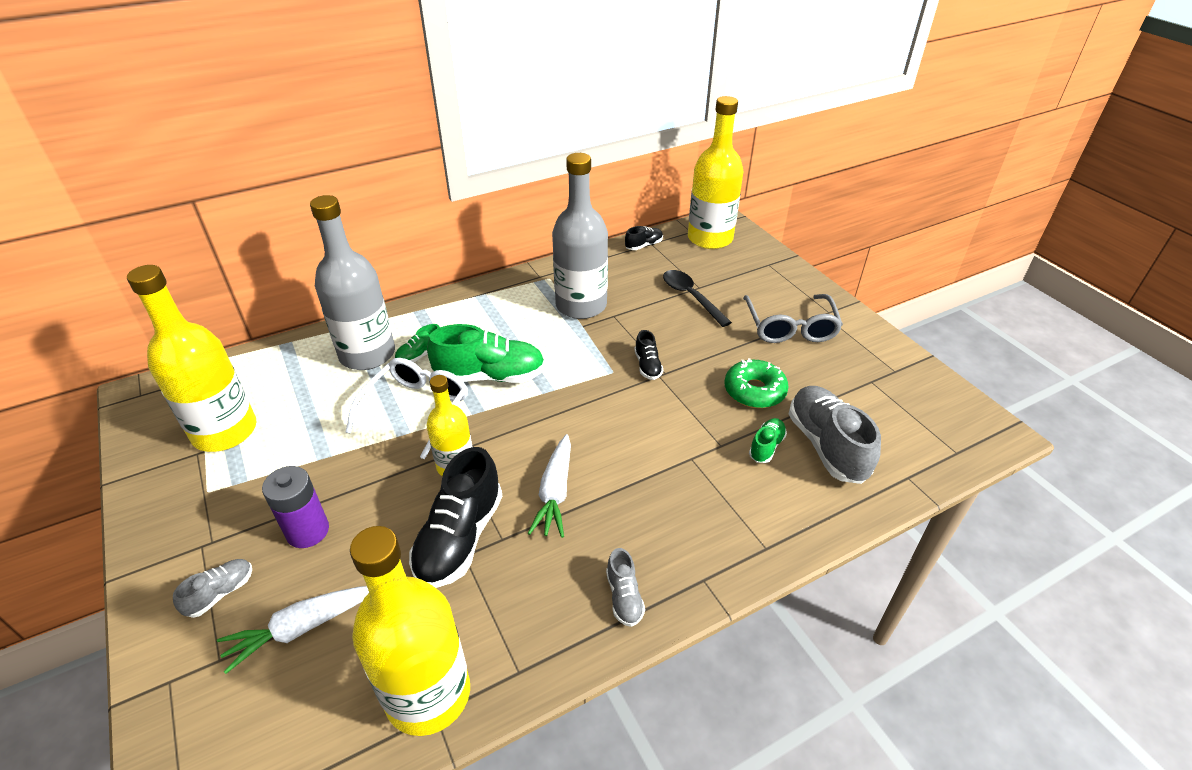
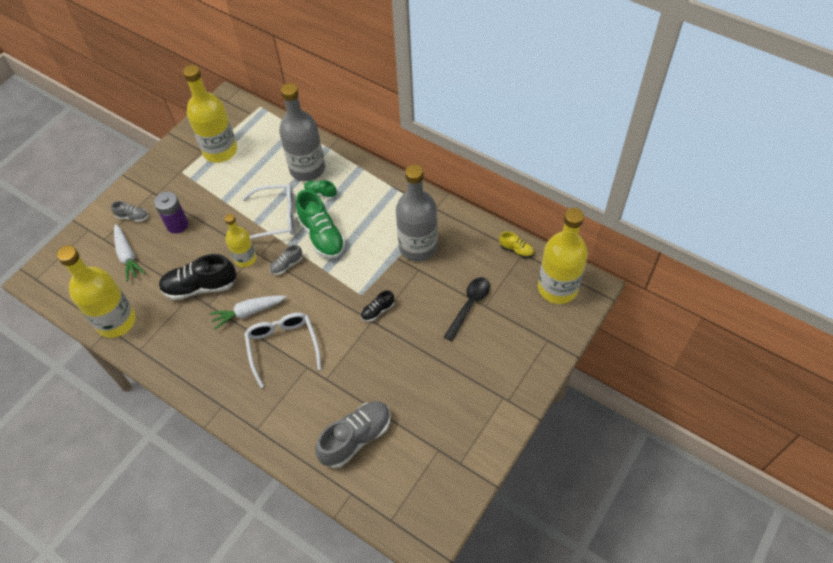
camera: 65 degrees right, 15 degrees up
white carrot [217,586,369,674] -> white carrot turned 150 degrees counterclockwise [114,224,146,282]
grey shoe [606,548,645,627] -> grey shoe moved to [270,245,302,275]
black shoe [625,226,663,250] -> yellow shoe [499,231,534,258]
green donut [724,358,789,408] -> none
grey glasses [743,294,843,343] -> none
green shoe [749,418,787,463] -> none
none -> white glasses [244,313,322,388]

